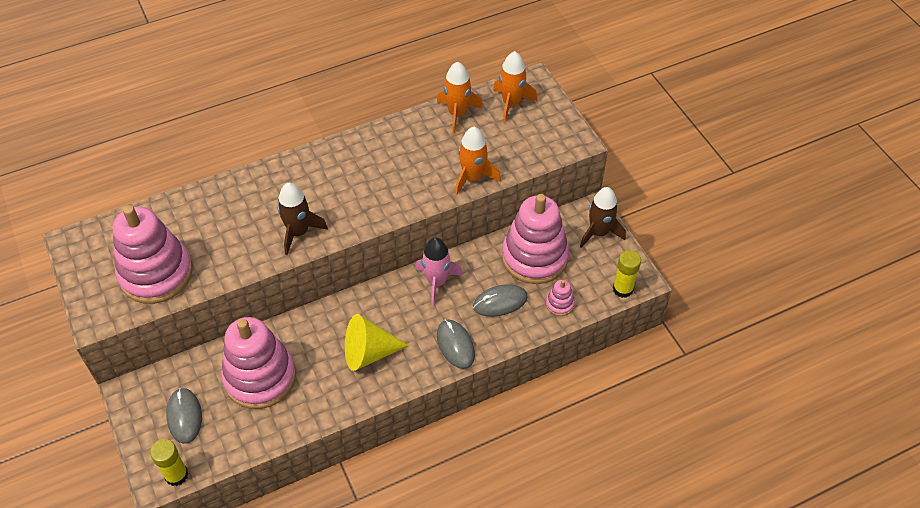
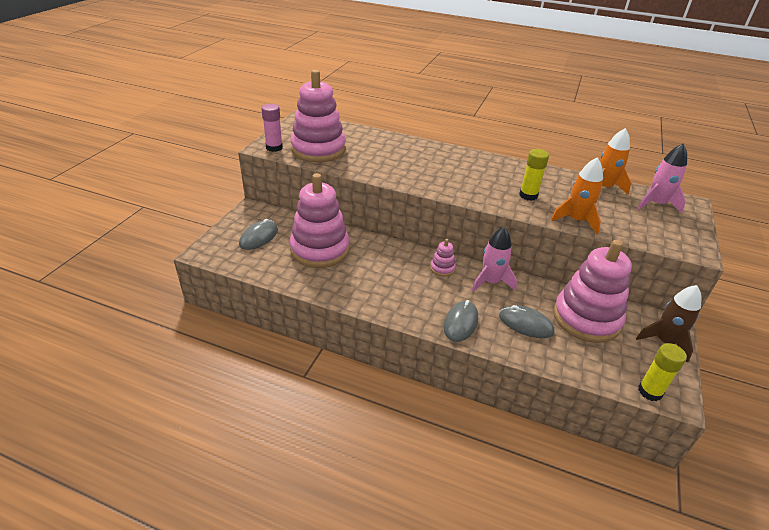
camera: 45 degrees right, 15 degrees down
yellow glue stick [150,439,189,486] -> yellow glue stick moved to [519,149,549,201]
brown rocket [277,183,328,255] -> none
yellow cone [345,314,409,371] -> none
orange rocket [493,51,537,123] -> pink rocket [637,143,687,213]
pink stacking toy [546,280,575,316] -> pink stacking toy moved to [430,239,456,276]
none -> pink glue stick [261,104,283,152]

